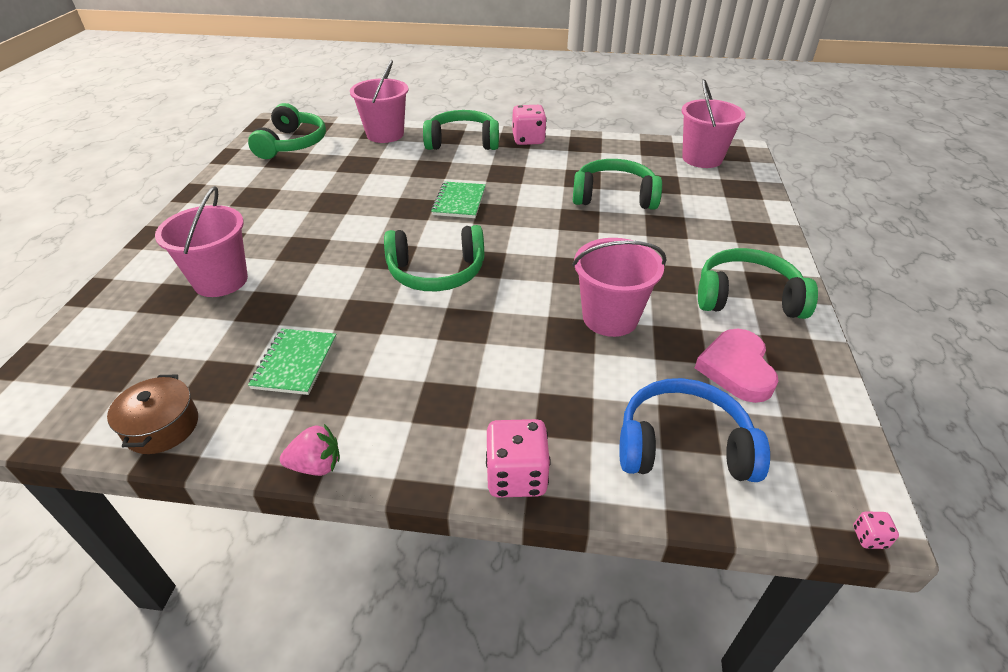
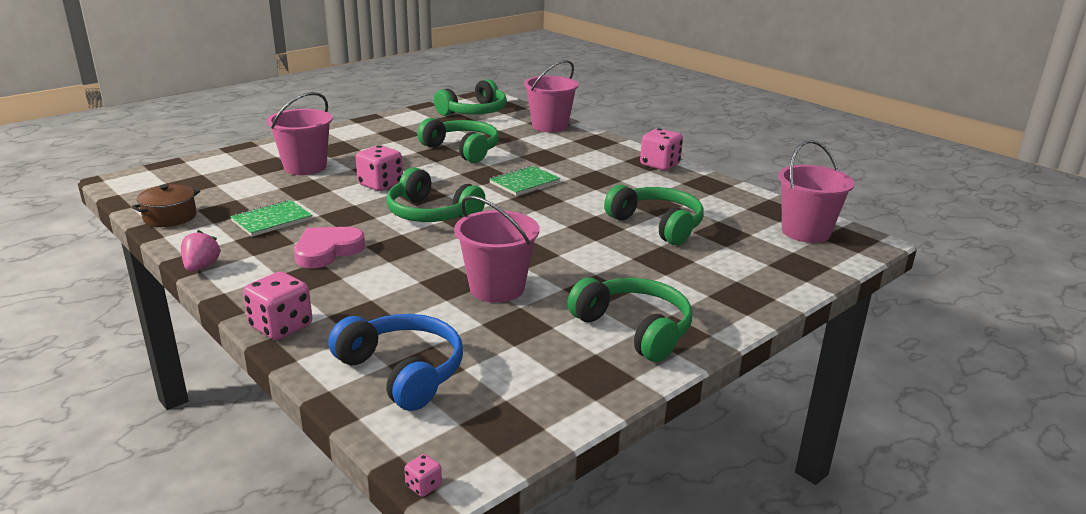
camera: 40 degrees right, 15 degrees down
pink strawberry [280,424,340,476] -> pink strawberry turned 120 degrees counterclockwise [181,230,221,272]
green headphones [423,110,499,150] -> green headphones moved to [417,118,499,163]
pink heart [695,329,778,403] -> pink heart moved to [294,227,365,268]
none -> pink dice [356,145,403,191]

